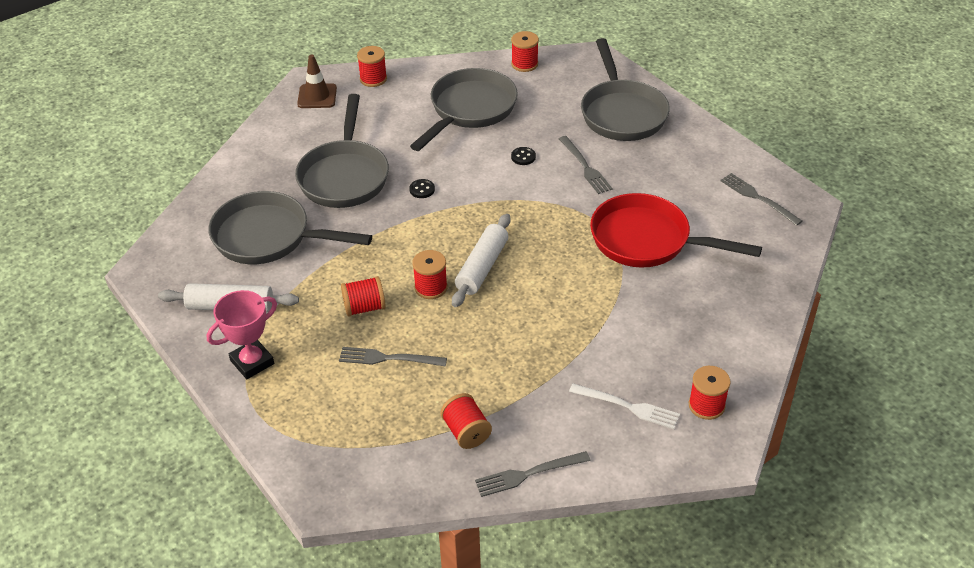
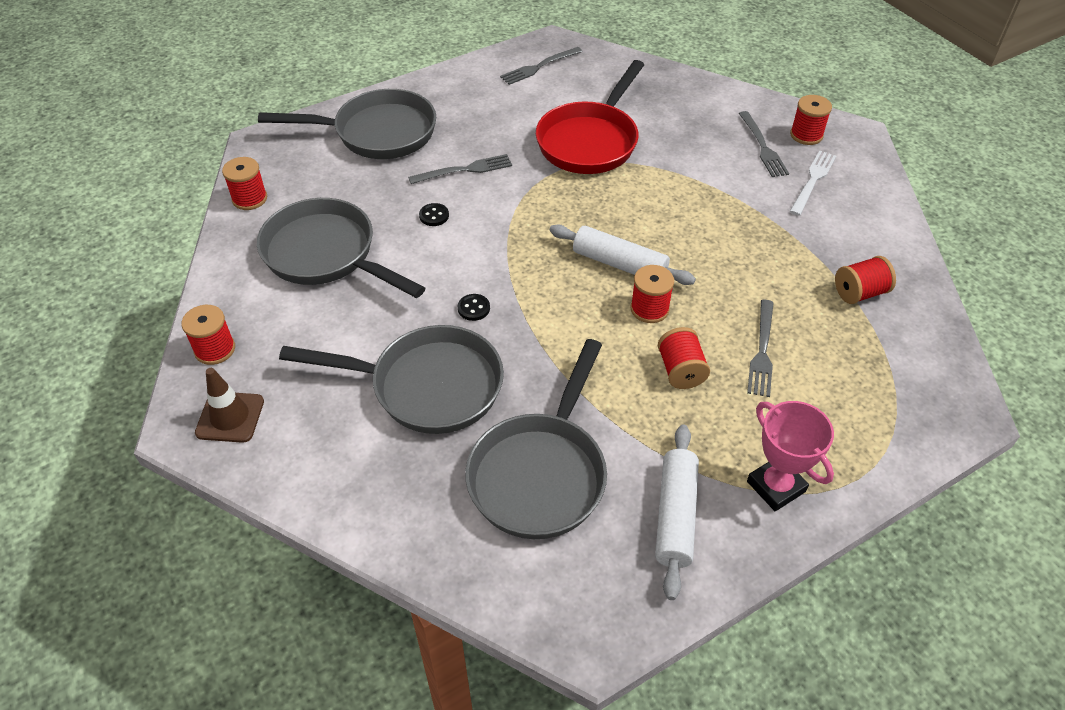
camera: 85 degrees left, 5 degrees up
grey fork [475,451,590,497] -> grey fork moved to [739,111,789,177]

